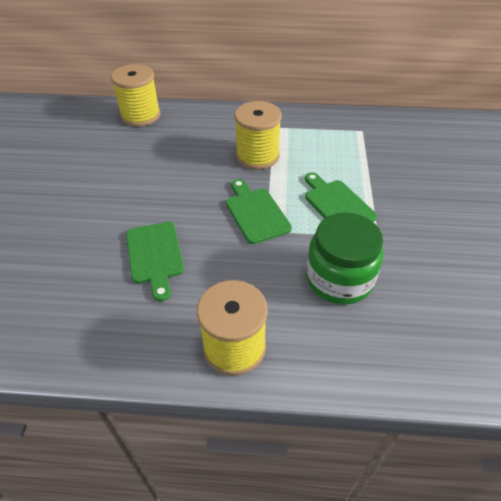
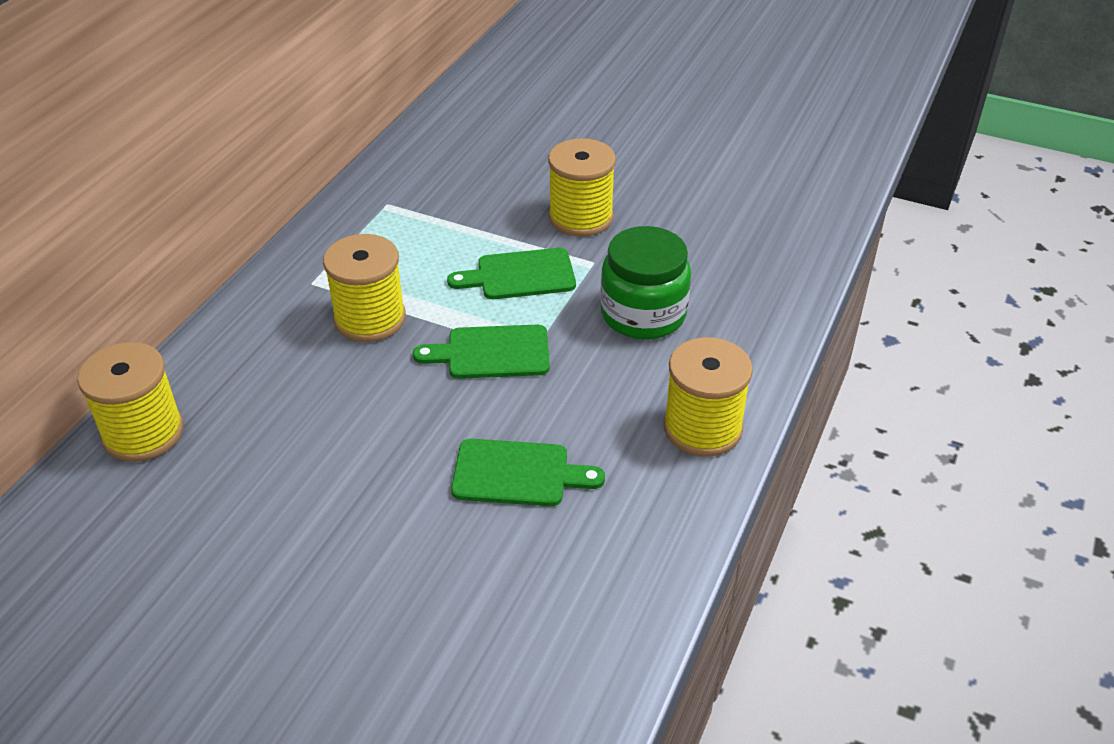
camera: 70 degrees left, 5 degrees down
none -> yellow spool [548,138,616,236]

